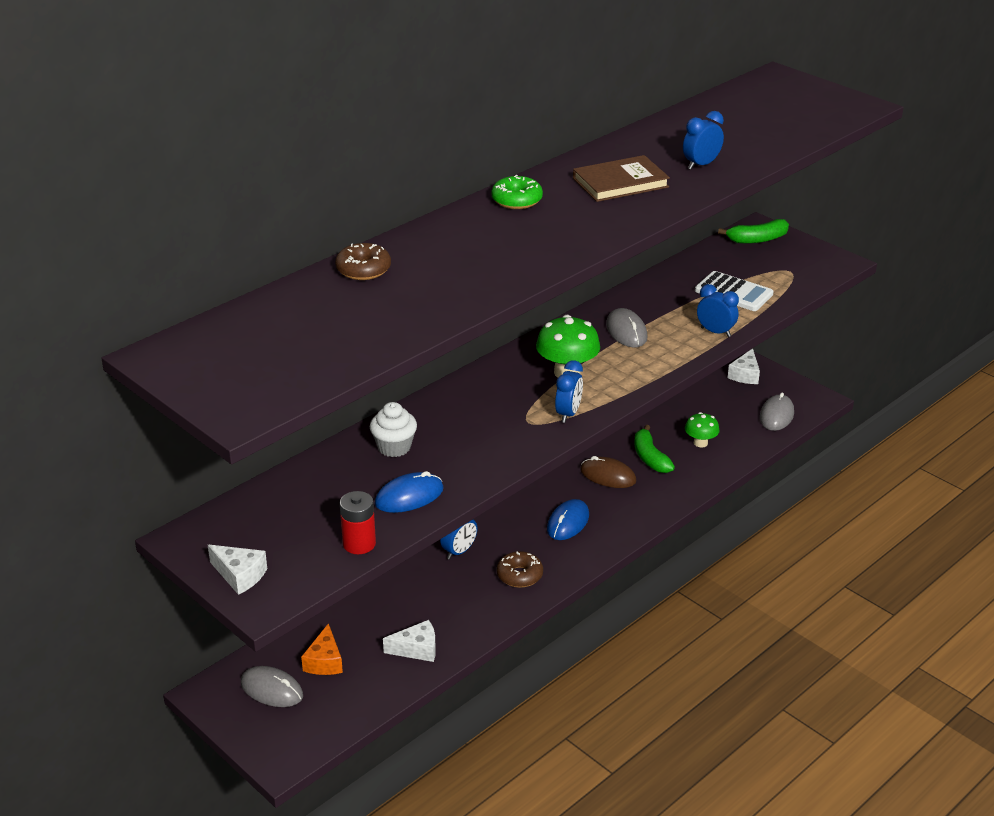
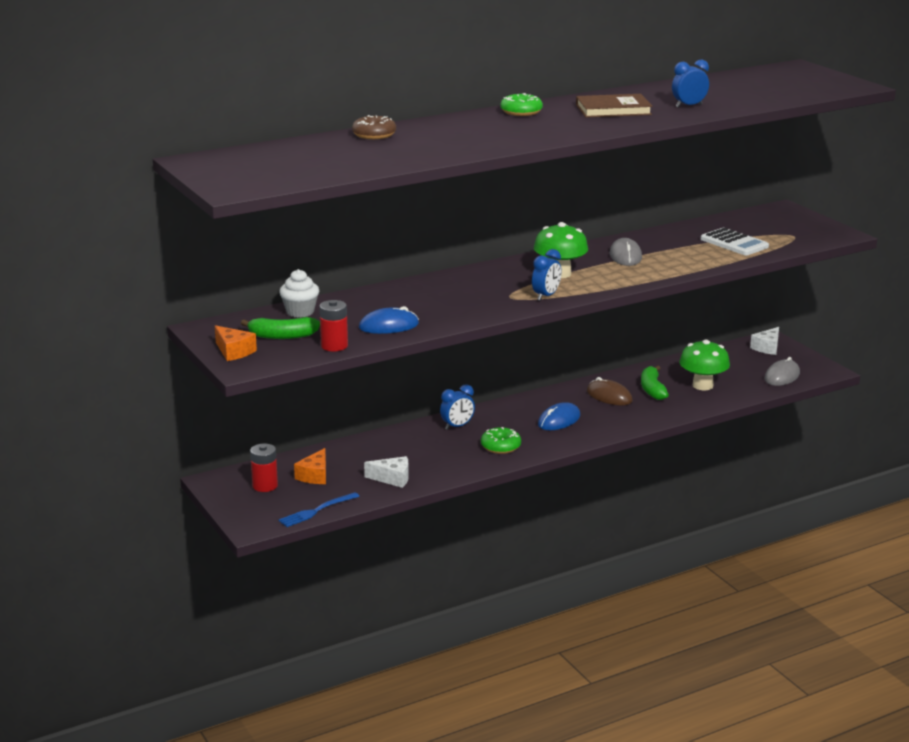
camera: 15 degrees right, 10 degrees down
white cheese [208,545,267,595] -> orange cheese [215,325,257,361]
grey mouse [241,666,303,707] -> red battery [250,444,278,492]
white cupcake [370,402,417,457] -> white cupcake moved to [279,269,319,318]
brown donut [497,551,543,588] -> green donut [481,427,521,454]
green mushroom [685,412,720,448] -> green mushroom [679,340,730,390], size x1.61
blue clock [697,284,739,337] -> none
green banana [718,219,789,244] -> green banana moved to [241,317,320,339]
none -> blue fork [278,492,359,527]

